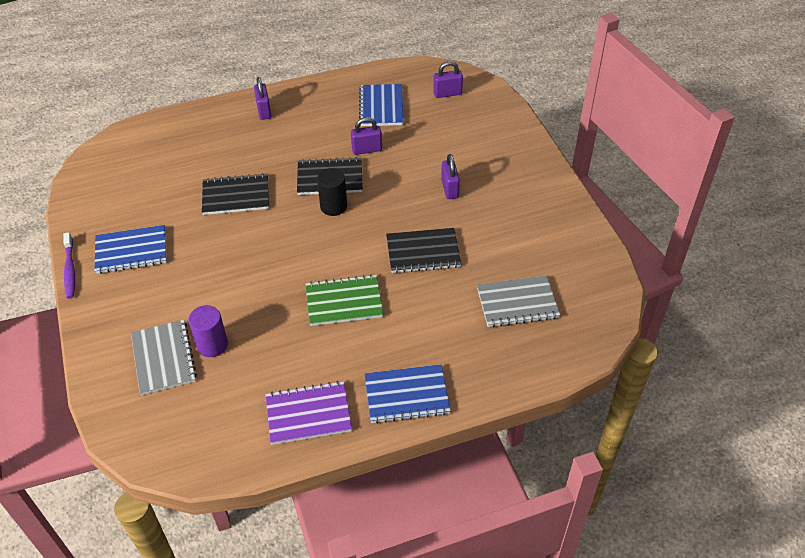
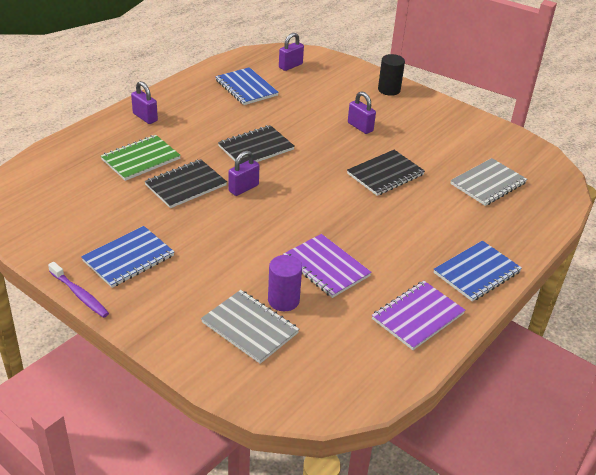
camera: 35 degrees left, 10 degrees down
green notebook [305,274,383,326] -> green notebook moved to [101,135,181,181]
black cylinder [317,168,347,216] -> black cylinder moved to [378,54,405,96]
purple padlock [351,117,382,155] -> purple padlock moved to [228,151,259,196]
none -> purple notebook [283,234,372,298]

